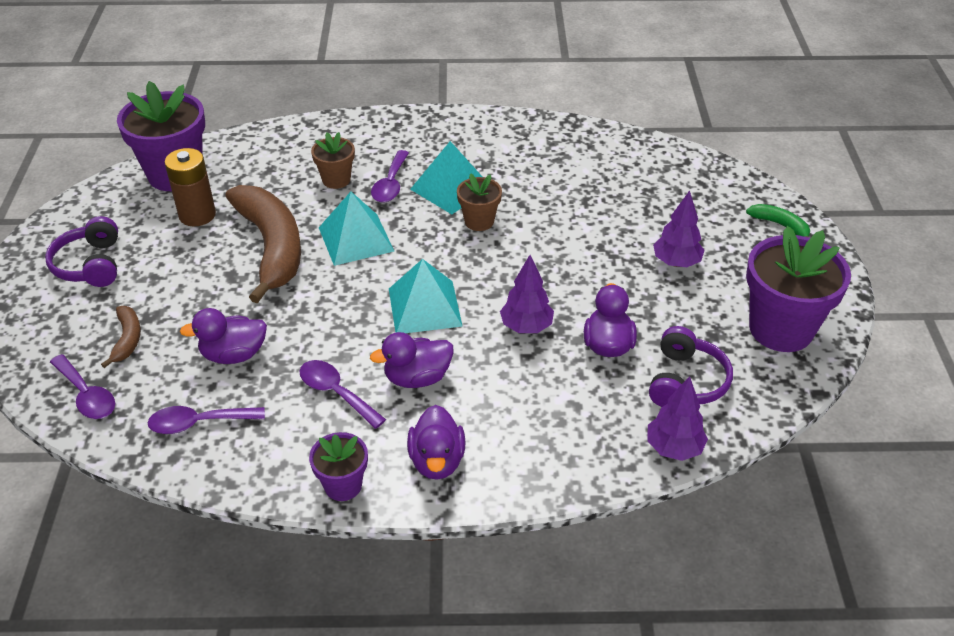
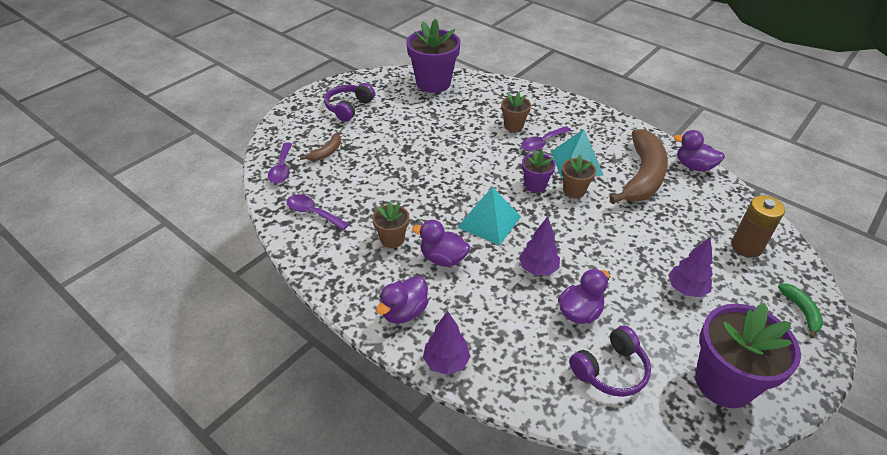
camera: 40 degrees right, 0 degrees up
brown battery [164,148,216,226] -> brown battery moved to [731,195,785,258]
purple duck [180,308,267,364] -> purple duck moved to [674,130,725,172]
brown banana [225,185,301,303] -> brown banana moved to [609,129,668,204]
purple spoon [299,360,386,429] -> brown flower pot [372,201,409,248]
purple flower pot [309,432,368,501] -> purple flower pot moved to [522,150,556,193]
turquoise pyramid [319,192,394,266] -> none
purple tree [647,376,708,461] -> purple tree moved to [423,311,471,375]

